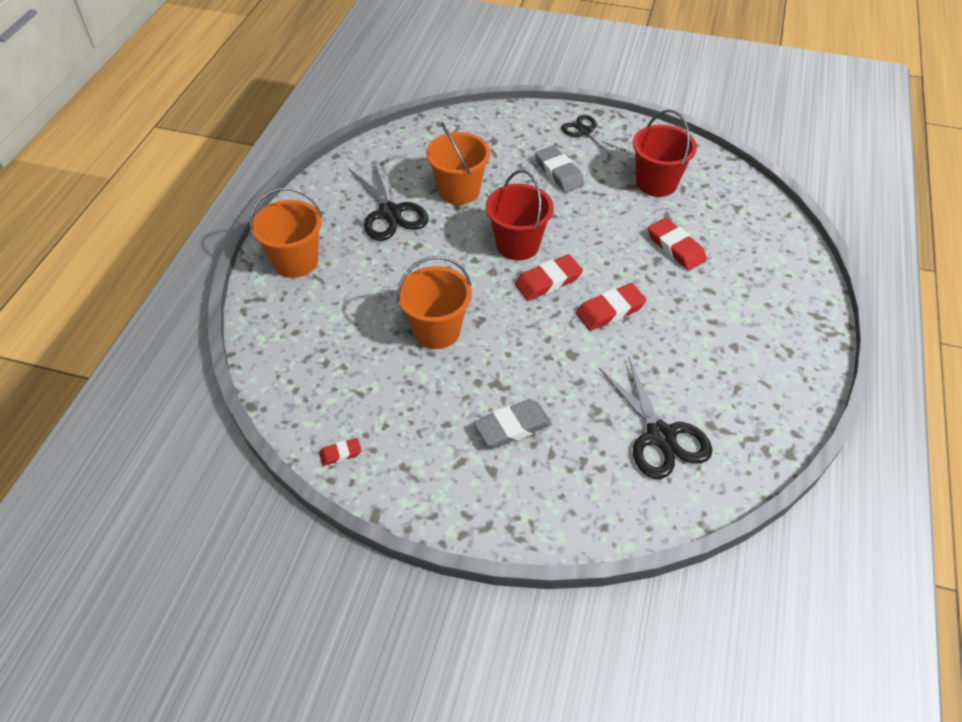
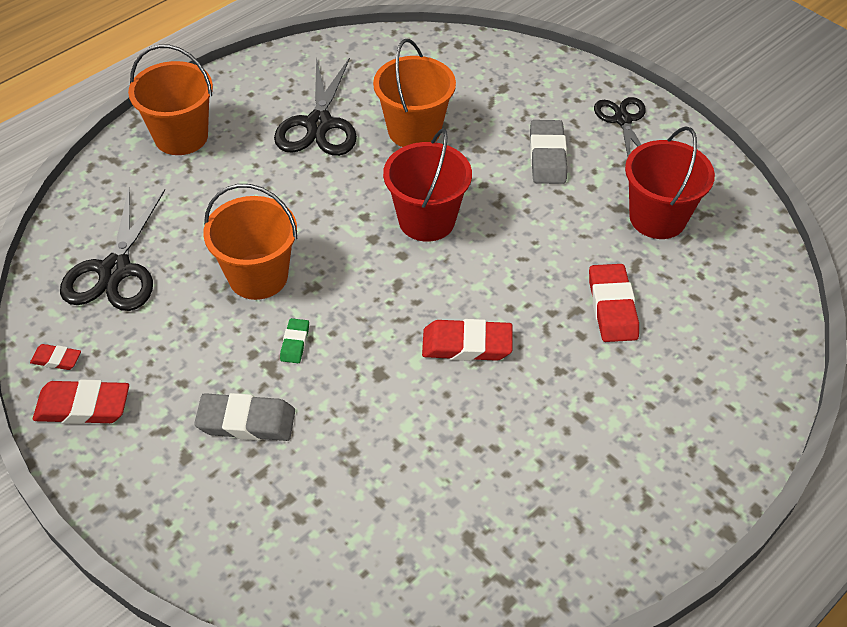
camera: 30 degrees right, 0 degrees up
red eraser [515,254,583,300] -> red eraser moved to [33,379,129,424]
black scissors [599,357,712,479] -> black scissors moved to [60,188,165,311]
none -> green eraser [280,318,309,363]

